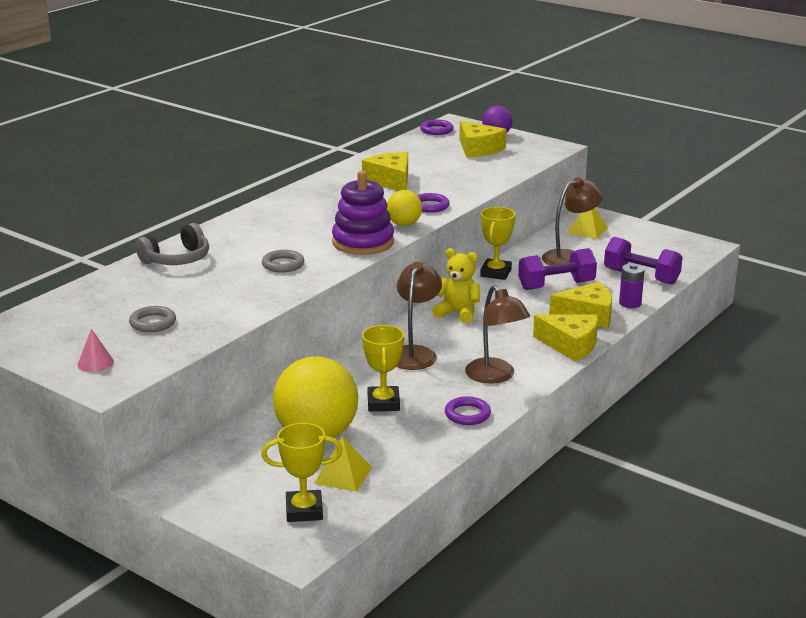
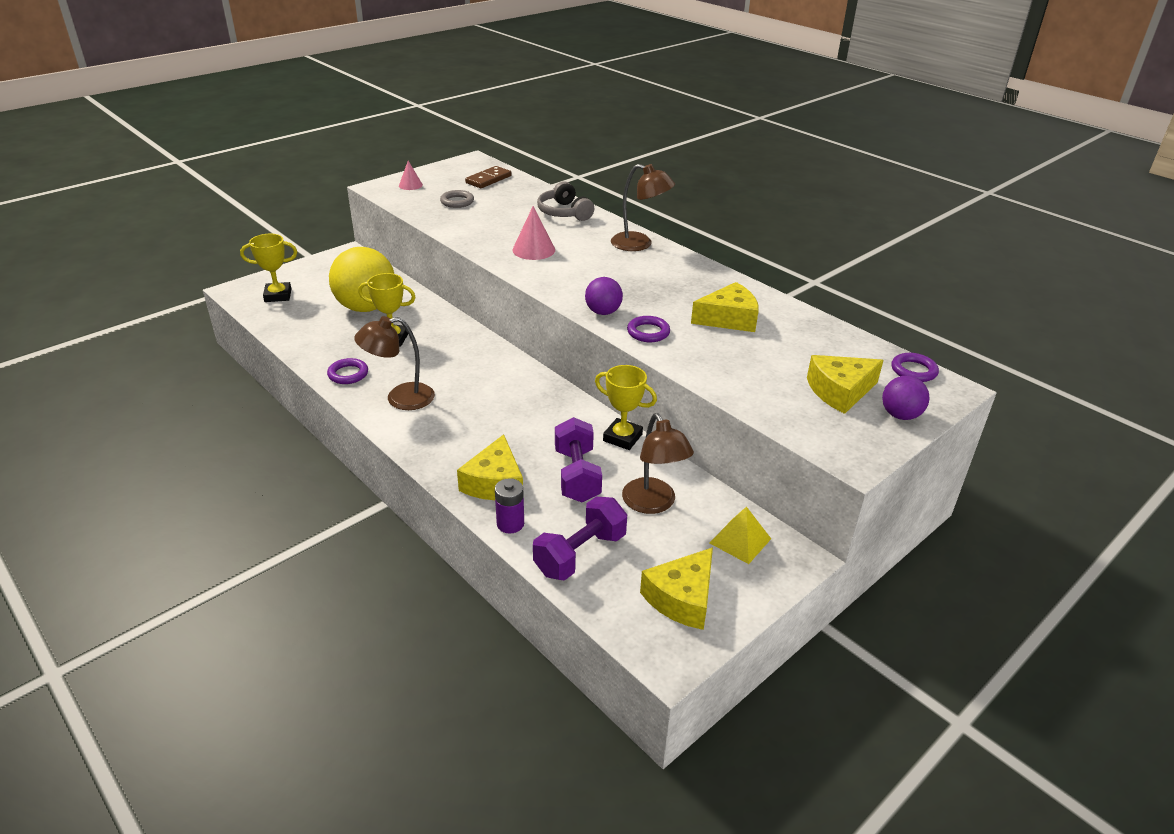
camera: 100 degrees right, 10 degrees up
yellow trophy [261,423,342,522] -> yellow trophy turned 75 degrees clockwise [240,234,297,302]
grey ring [262,250,304,273] -> pink cone [512,206,555,260]
yellow pyramid [314,436,372,492] -> none
purple stacking toy [332,171,394,255] -> none
yellow ball [387,190,422,226] -> purple ball [585,277,623,315]
brown lamp [396,262,442,370] -> brown lamp moved to [611,164,675,251]
yellow teddy bear [432,248,480,323] -> none
yellow cheese [533,314,598,362] -> yellow cheese moved to [640,547,713,630]
none -> brown domino [465,166,511,188]

